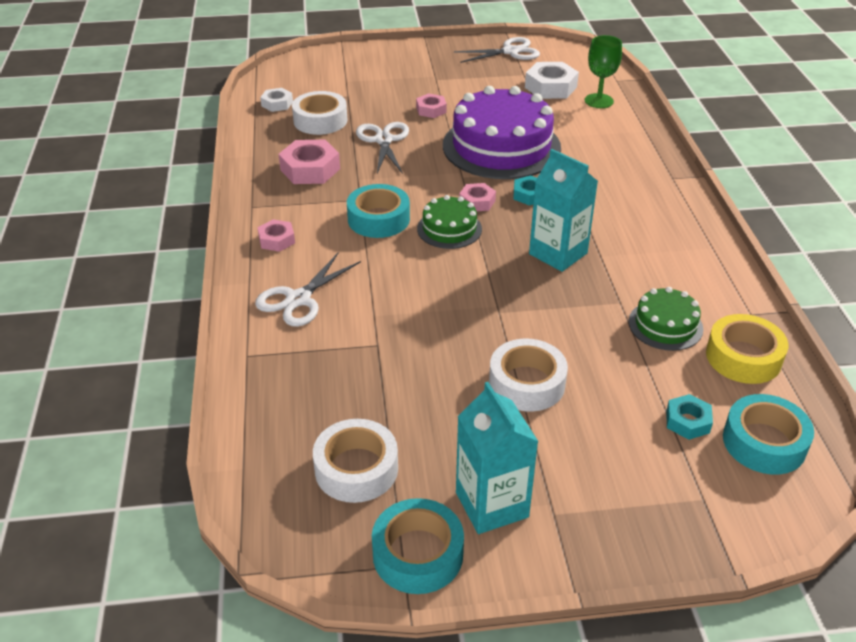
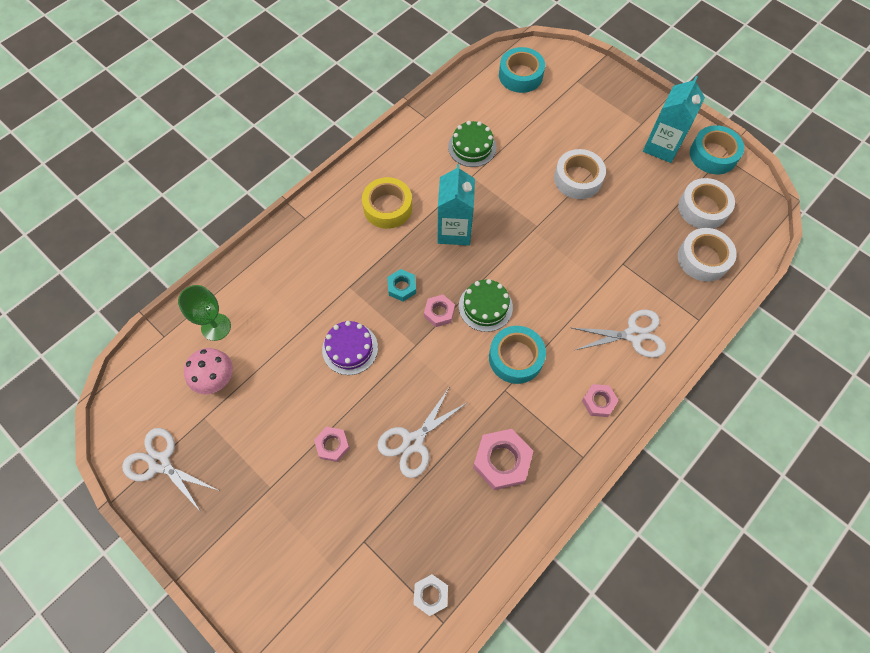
camera: 130 degrees left, 25 degrees up
white tape [292,91,347,135] -> white tape moved to [678,228,737,282]
purple cake [443,86,561,179] -> purple cake [322,321,378,375], size x0.49
white nut [525,62,579,99] -> pink mushroom [184,348,233,394]
turquoise nut [666,394,713,440] -> none
yellow tape [706,314,788,384] -> yellow tape moved to [362,177,412,229]

